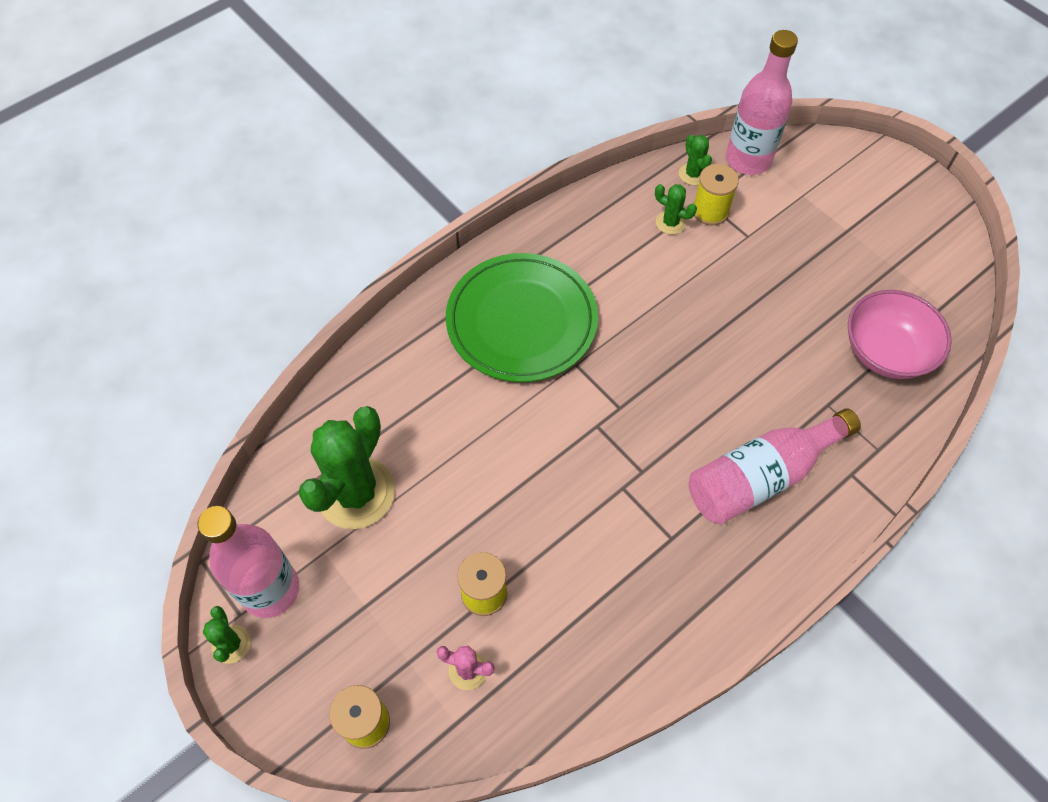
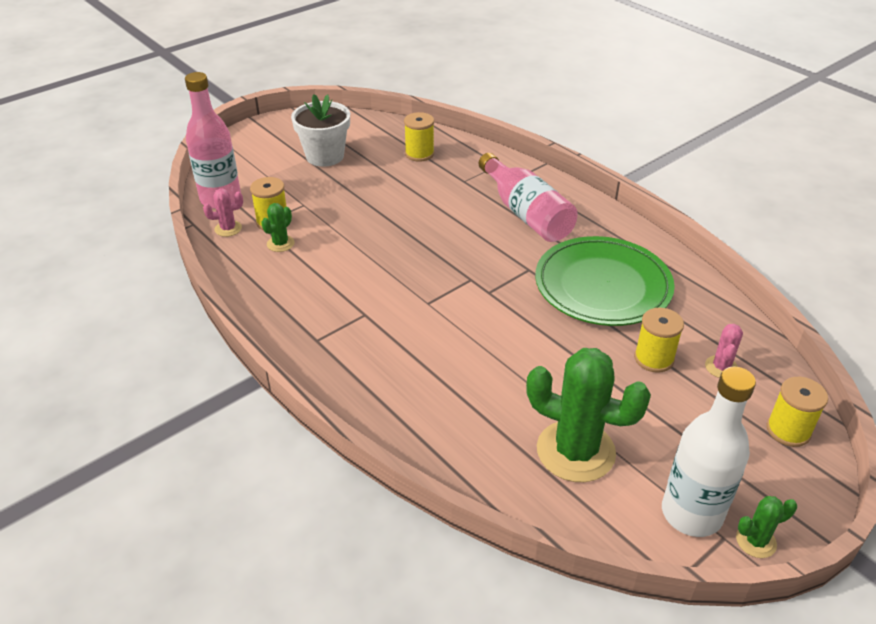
camera: 90 degrees left, 20 degrees down
pink bottle [197,506,300,618] -> white bottle [662,367,756,537]
green plate [446,253,598,382] -> green plate moved to [535,236,675,326]
green cactus [679,135,712,185] -> pink cactus [203,189,243,237]
pink bowl [848,290,952,379] -> yellow spool [404,112,434,162]
none -> white flower pot [291,94,350,167]

